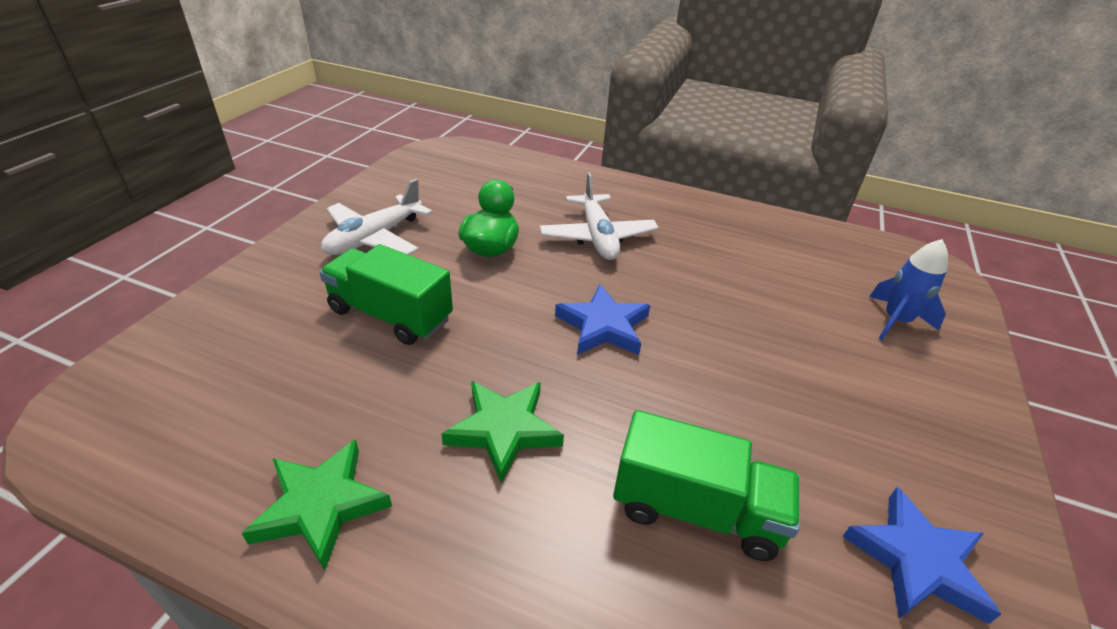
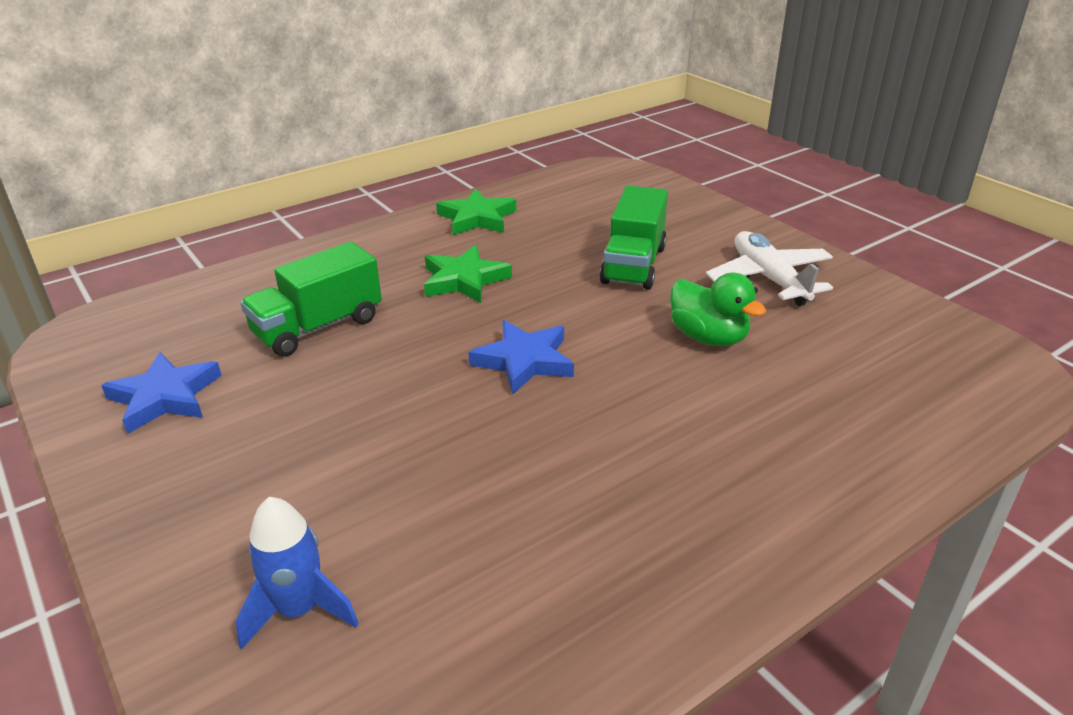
camera: 125 degrees right, 5 degrees down
green truck [319,244,453,345] -> green truck turned 135 degrees clockwise [600,186,668,290]
white plane [539,172,659,260] -> none

